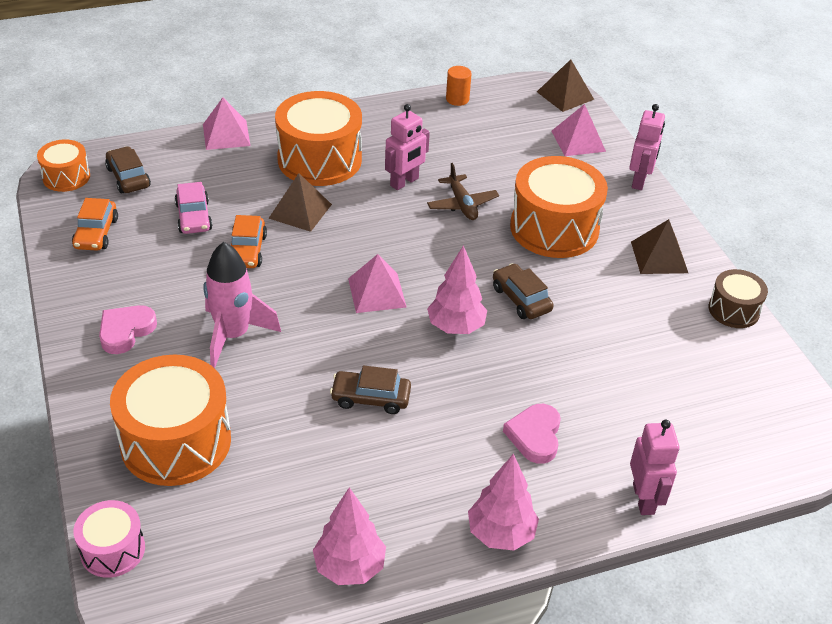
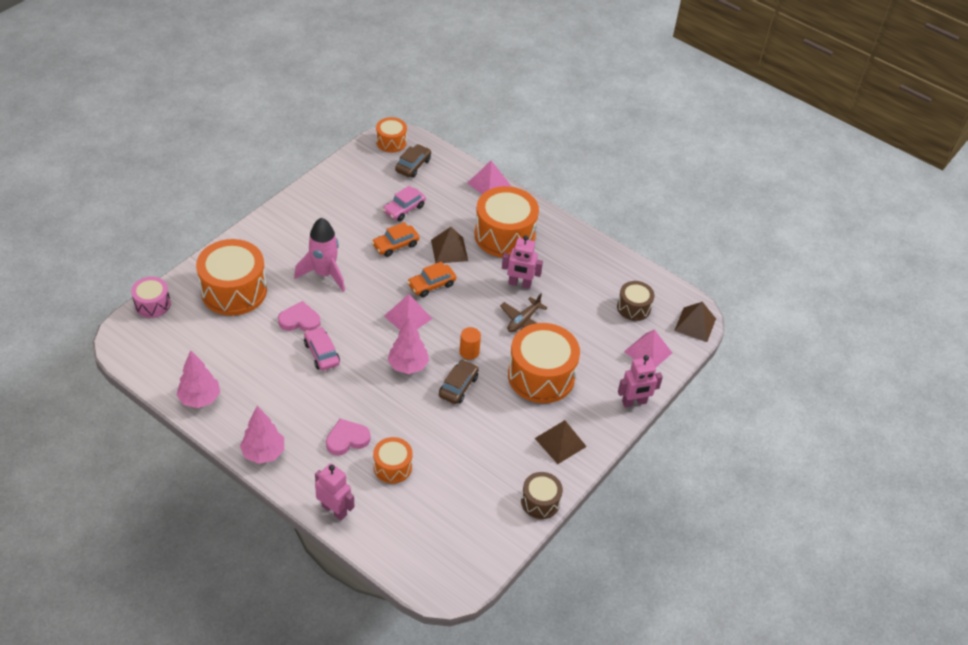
camera: 55 degrees right, 5 degrees up
orange car [72,198,118,251] -> orange car moved to [407,262,456,297]
pink heart [99,305,157,354] -> pink heart moved to [278,301,321,332]
brown car [330,366,411,414] -> pink car [304,327,340,371]
orange cylinder [446,66,472,106] -> orange cylinder moved to [459,327,481,360]
pink robot [630,419,679,515] -> pink robot turned 105 degrees counterclockwise [315,463,354,521]
none -> orange drum [373,437,413,483]
none -> brown drum [617,281,654,321]

